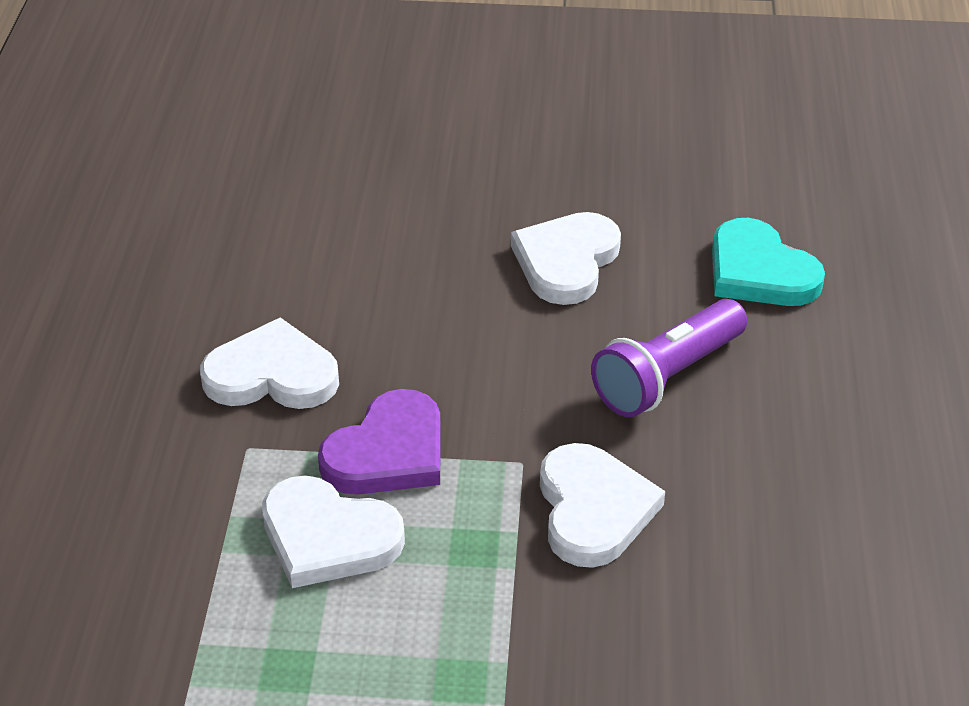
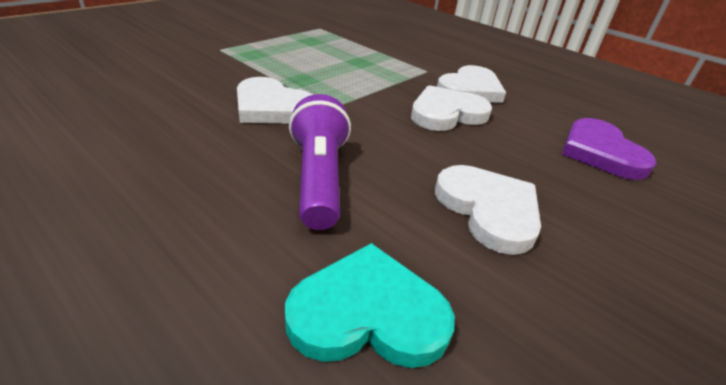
camera: 125 degrees right, 5 degrees down
white heart [262,475,405,588] -> white heart moved to [411,85,492,131]
purple heart [318,389,441,495] -> purple heart moved to [562,118,656,180]

